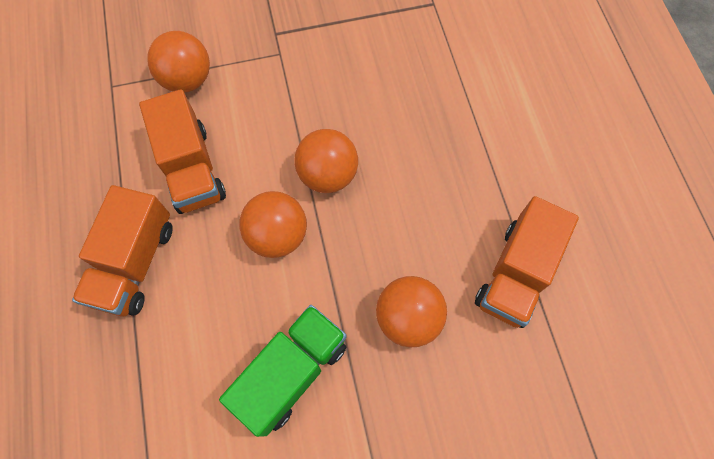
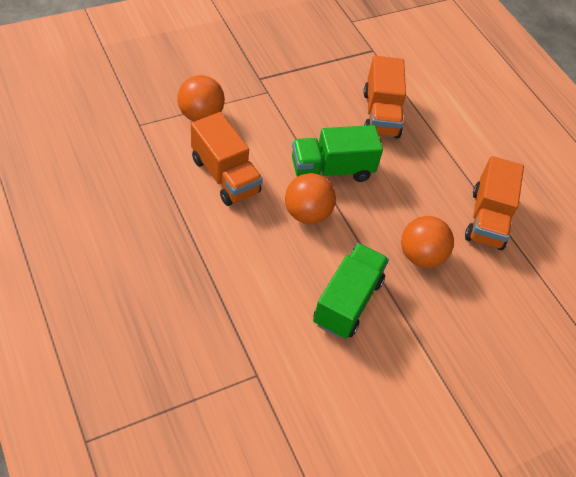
camera: 20 degrees left, 15 degrees down
orange truck [72,185,173,316] -> orange truck moved to [363,56,406,139]
orange ball [295,129,358,193] -> green truck [292,125,383,182]

